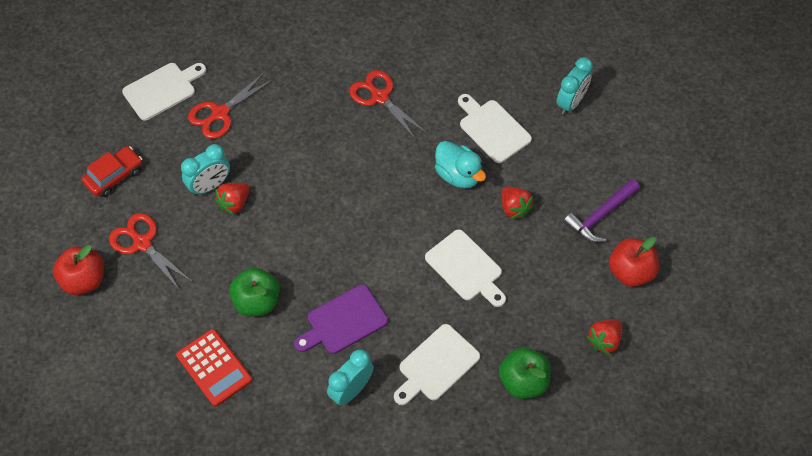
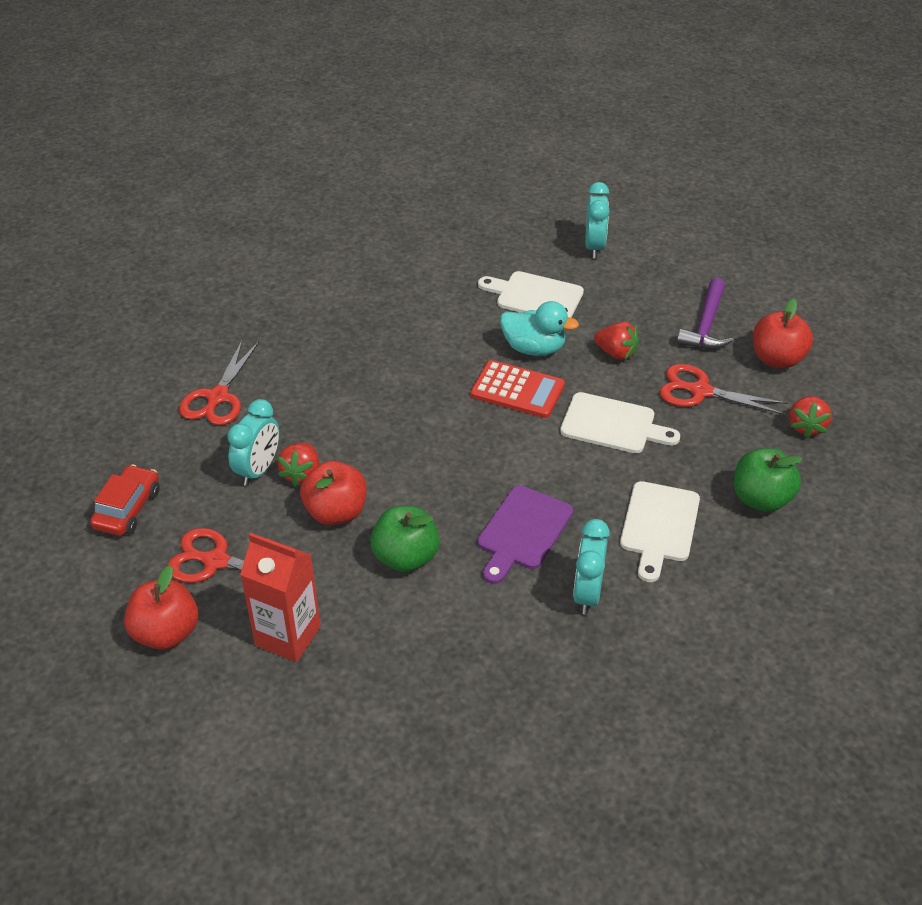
camera: 30 degrees left, 15 degrees down
white cutting board [122,63,206,121] -> none
red calculator [176,329,252,407] -> red calculator moved to [470,360,565,418]
red scissors [349,70,428,139] -> red scissors moved to [659,364,788,415]
none -> red carton [240,533,321,662]
none -> red apple [300,461,367,525]

